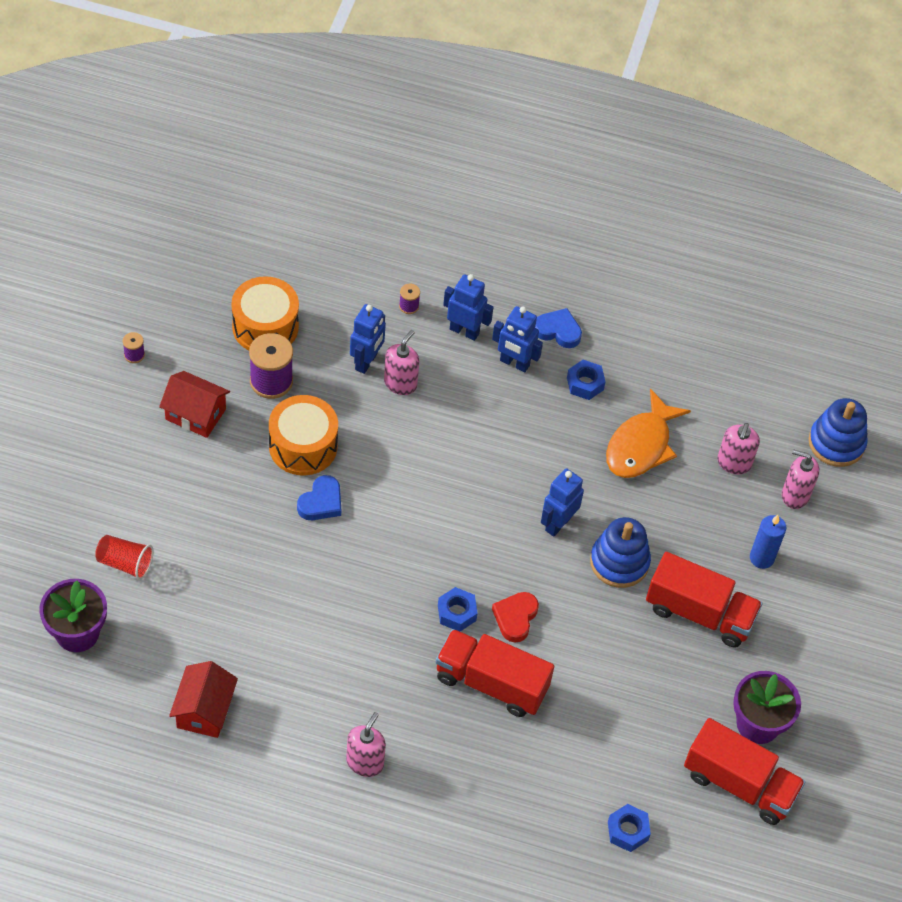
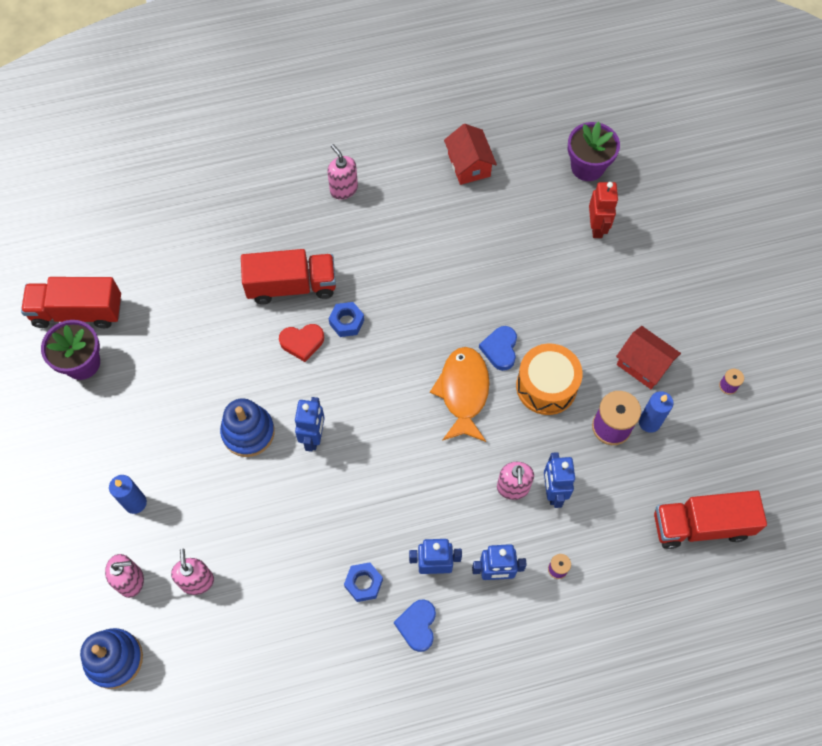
camera: 155 degrees right, 10 degrees up
red cup [95,535,154,580] -> red robot [589,182,618,238]
red house [159,371,230,438] -> red house turned 45 degrees clockwise [616,326,681,389]
orange drum [231,276,299,350] -> none
pink soap dispenser [346,712,386,777] -> pink soap dispenser turned 150 degrees clockwise [327,144,358,200]
red heart [492,592,539,643] -> red heart turned 90 degrees clockwise [279,324,324,362]
blue heart [535,308,582,348] -> blue heart turned 105 degrees clockwise [394,599,436,652]
orange fish [606,389,691,478] -> orange fish moved to [430,347,489,442]
blue nut [608,804,651,852] -> none
red truck [646,552,762,648] -> red truck moved to [654,490,767,549]
none -> blue candle [639,391,674,433]

